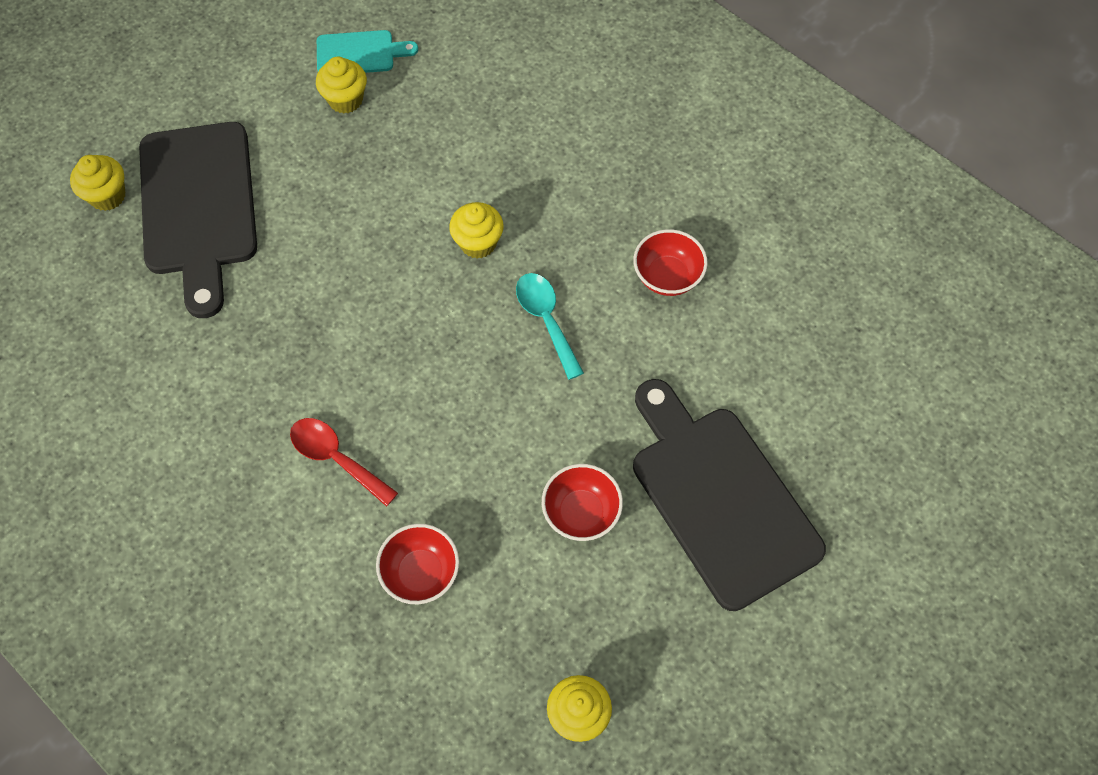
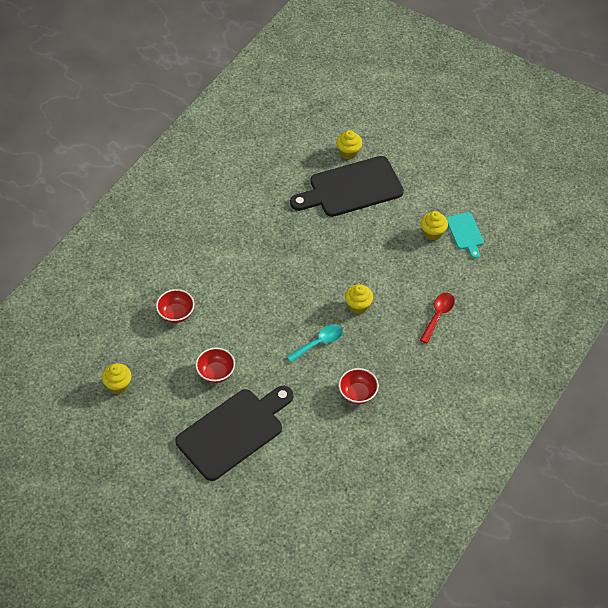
camera: 80 degrees right, 10 degrees down
red spoon [290,418,398,507] -> red spoon moved to [420,293,455,344]

